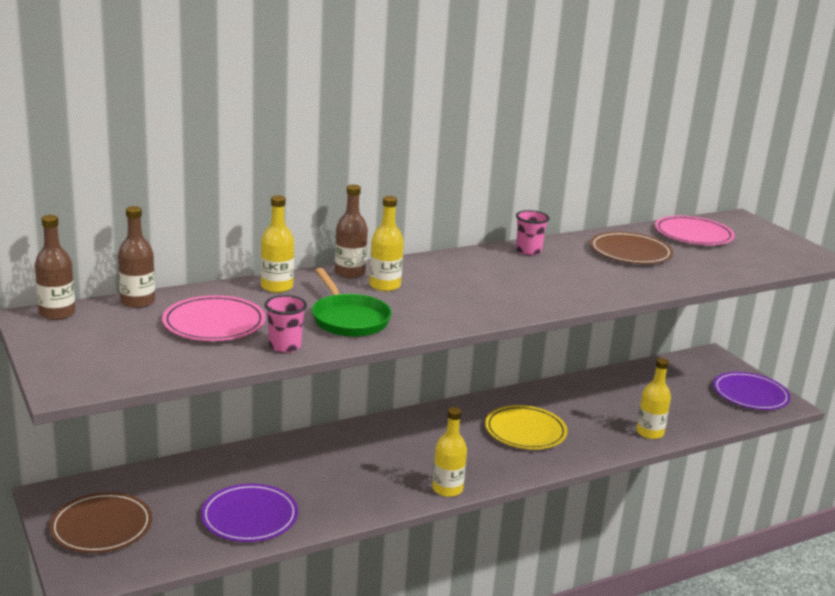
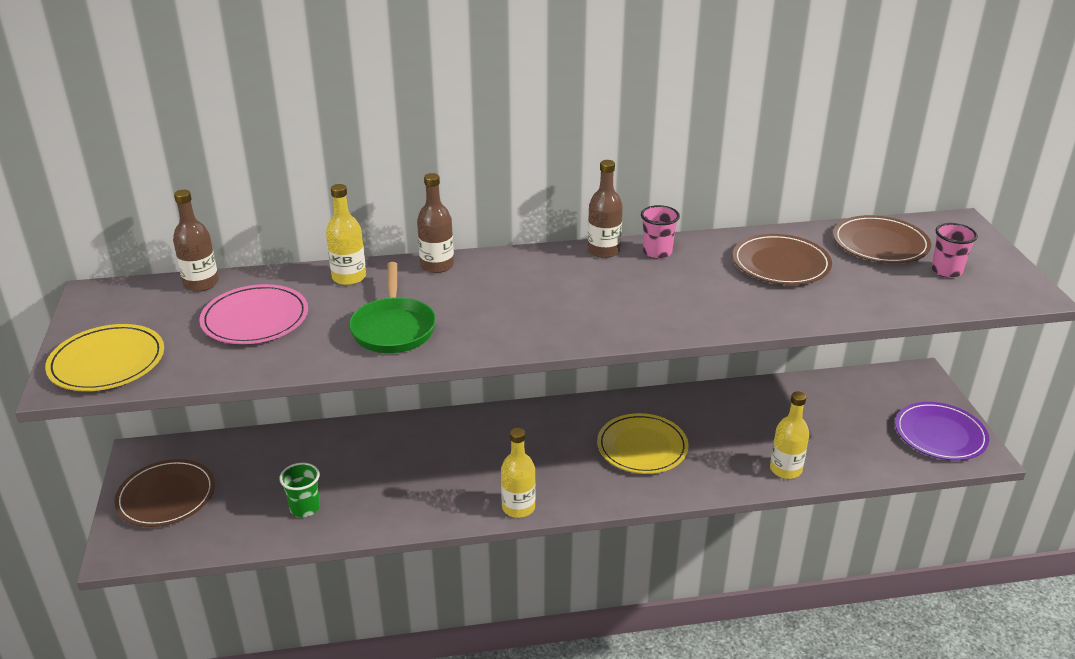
camera: 20 degrees right, 10 degrees up
brown bottle [35,215,75,320] -> brown bottle moved to [588,160,623,258]
purple plate [201,484,298,542] -> green cup [279,463,320,517]
pink cup [265,295,307,353] -> pink cup moved to [931,223,978,278]
yellow bottle [369,196,404,291] -> none
pink plate [655,216,735,245] -> brown plate [833,215,931,263]
none -> yellow plate [45,324,164,391]

